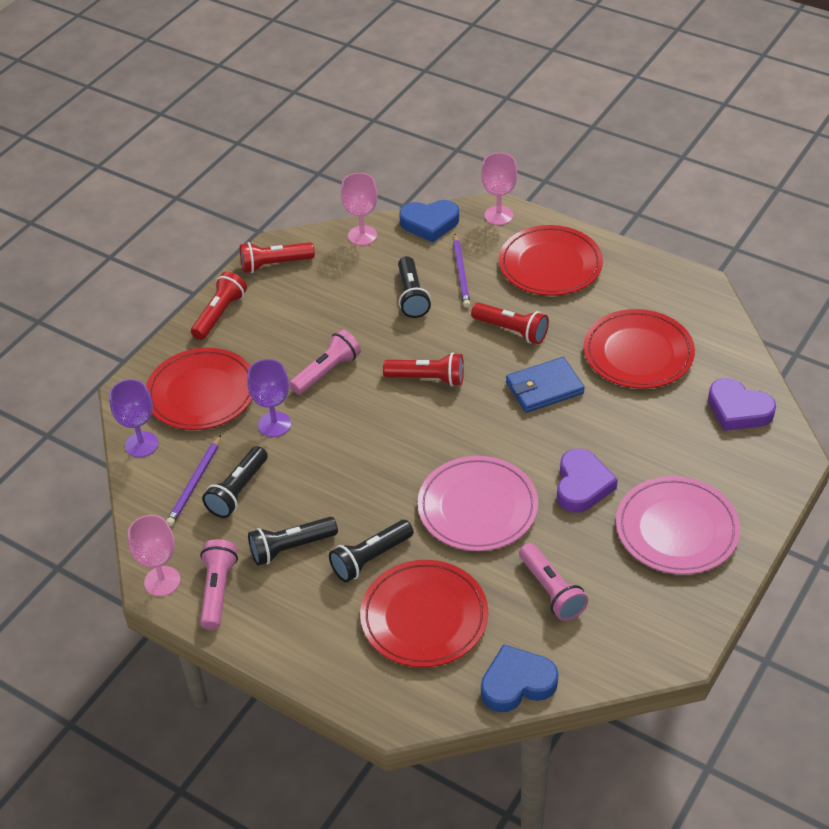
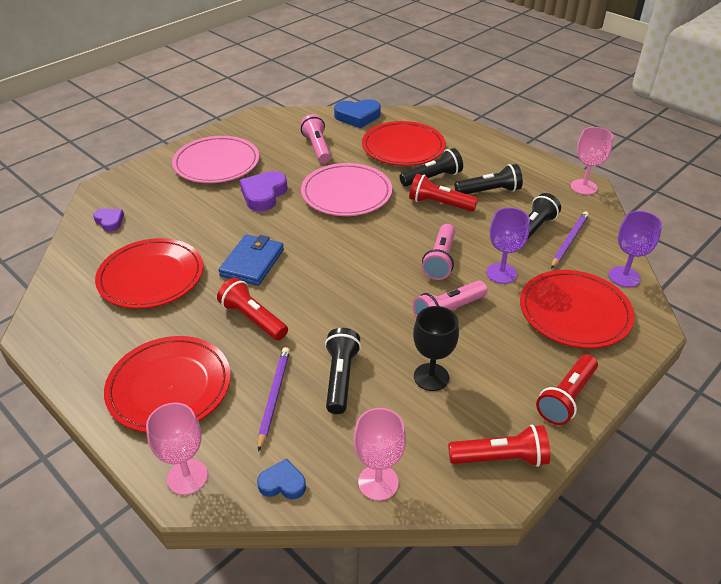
camera: 170 degrees left, 5 degrees down
pink flashlight [200,539,238,630] -> pink flashlight moved to [422,224,455,280]
red flashlight [383,352,464,386] -> red flashlight moved to [409,174,478,212]
blue heart [399,200,459,243] -> blue heart [257,458,306,499], size x0.58
blue wallet [506,357,585,413] -> blue wallet turned 60 degrees counterclockwise [219,234,284,286]
purple heart [708,378,776,431] -> purple heart [93,208,124,232], size x0.58
none -> black goblet [413,306,459,391]

